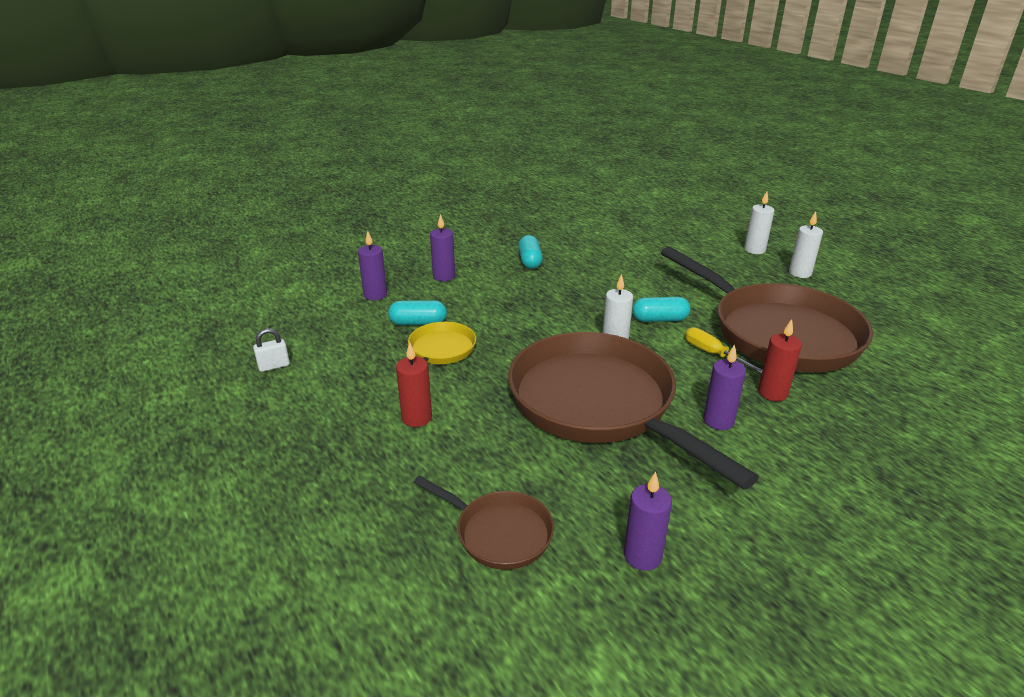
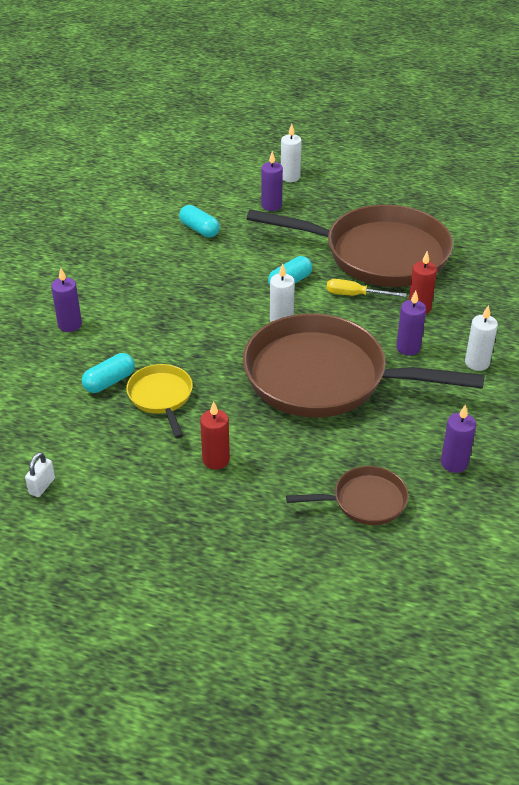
camera: 40 degrees left, 10 degrees up
purple candle [358,231,387,300] -> purple candle moved to [261,151,283,211]
turquoise capsule [518,235,543,269] -> turquoise capsule moved to [179,205,220,237]
white candle [789,211,823,278] -> white candle moved to [465,305,498,371]

